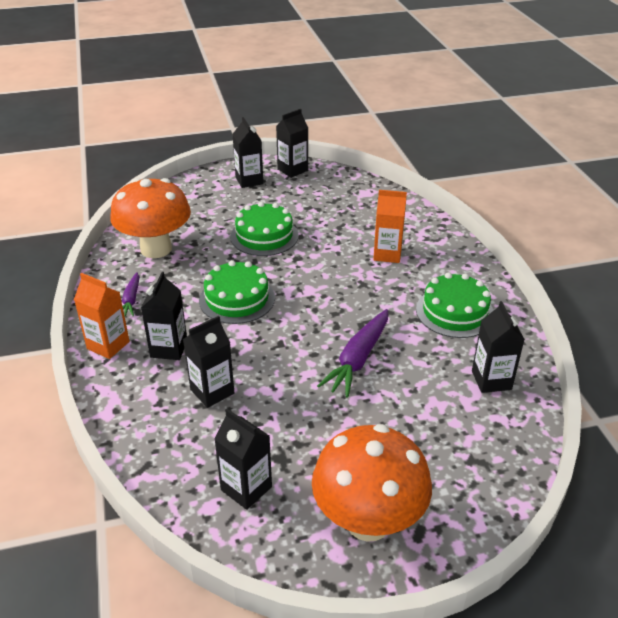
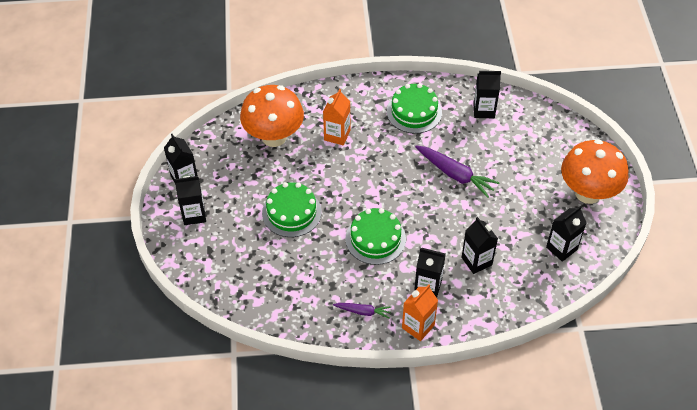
camera: 80 degrees left, 15 degrees up
orange mushroom [110,178,191,258] -> orange mushroom moved to [240,85,304,147]

